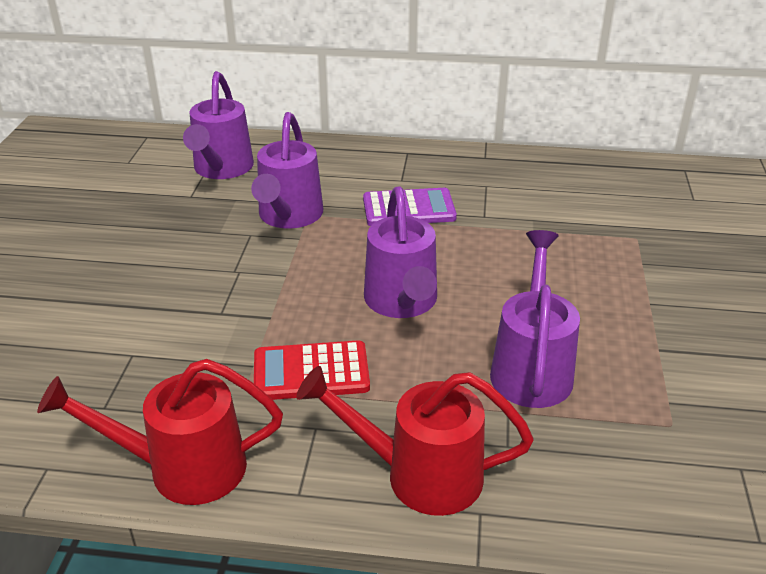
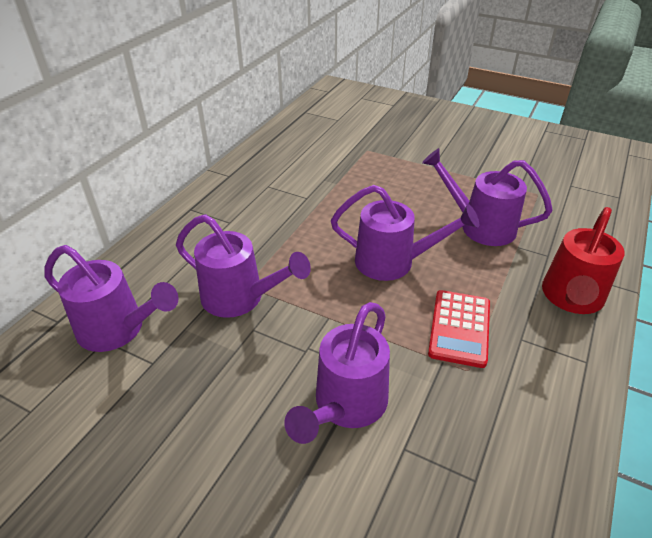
camera: 70 degrees left, 5 degrees up
red watering can [37,359,283,505] -> none
purple calculator [363,188,457,226] -> none
none -> purple watering can [284,302,390,444]

